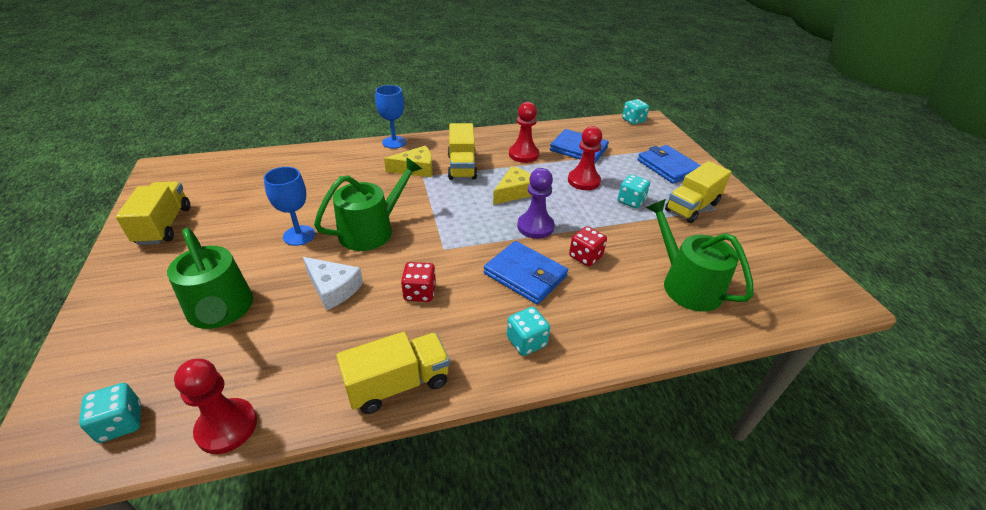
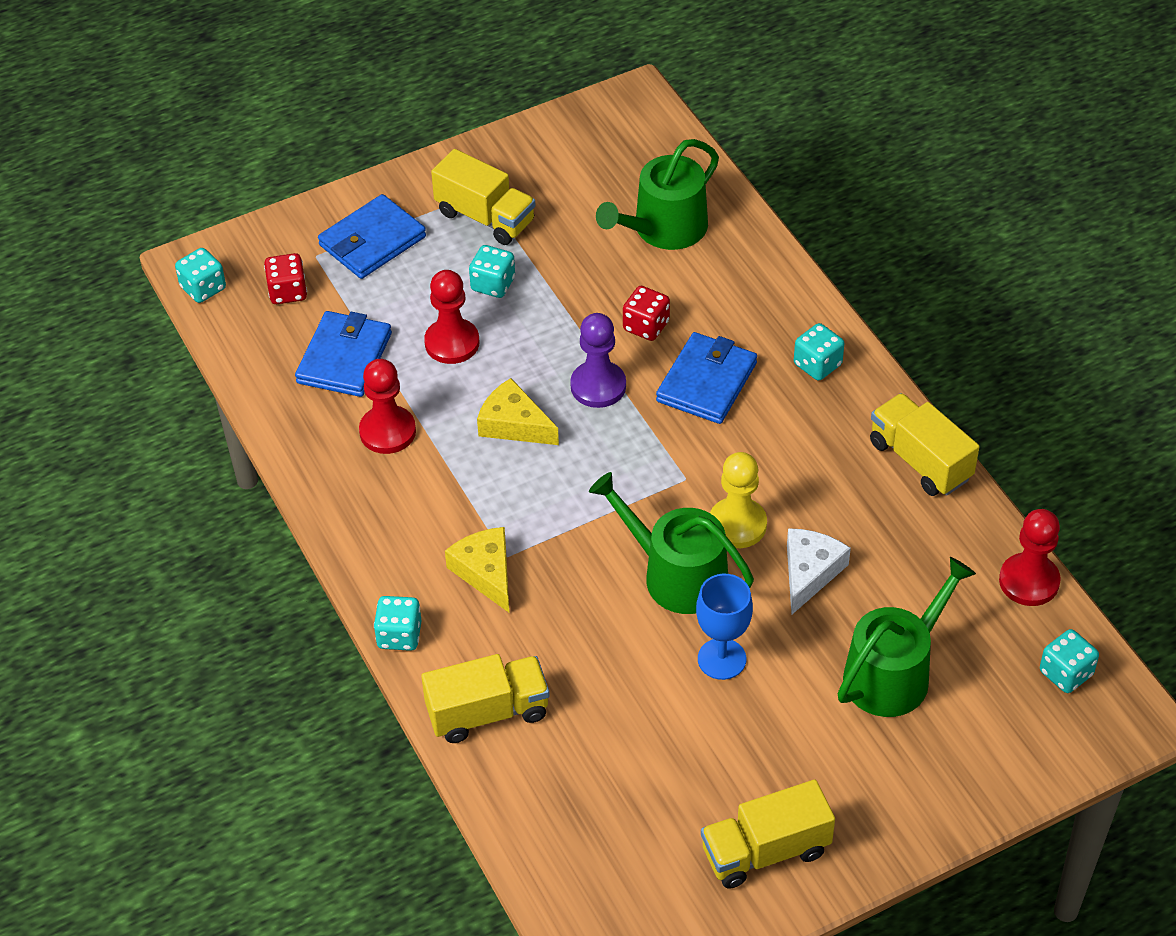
camera: 100 degrees left, 10 degrees up
blue goblet [375,85,406,149] -> turquoise dice [374,596,422,651]
red dice [401,262,436,302] -> red dice moved to [264,253,307,304]
yellow truck [448,123,477,180] -> yellow truck moved to [421,654,550,743]
none -> yellow pawn [710,452,767,548]

